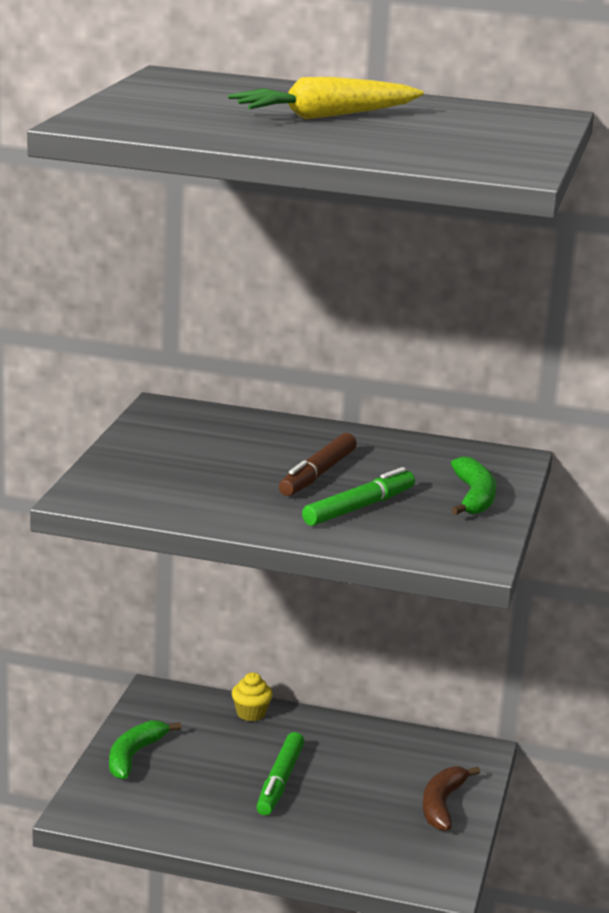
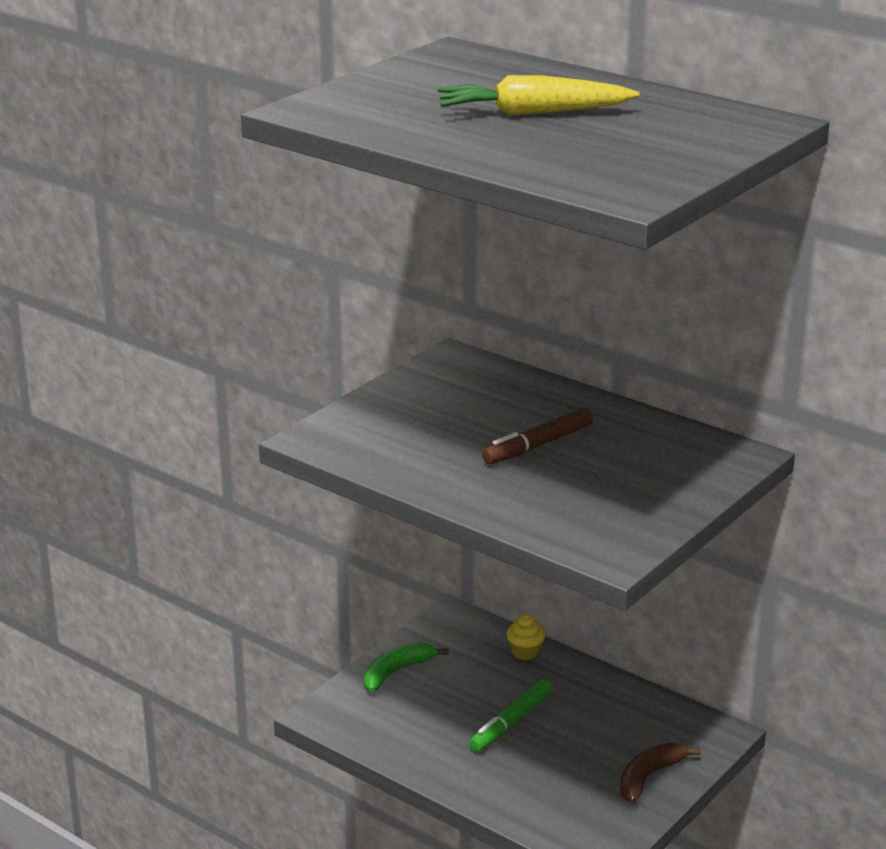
camera: 25 degrees right, 5 degrees up
green marker [302,467,415,526] -> none
green banana [451,456,496,515] -> none

